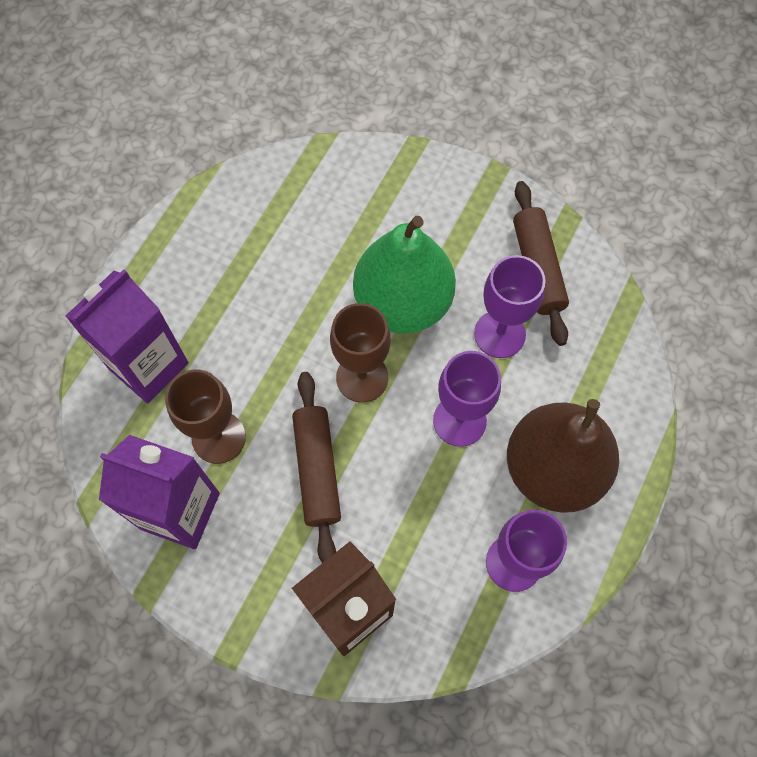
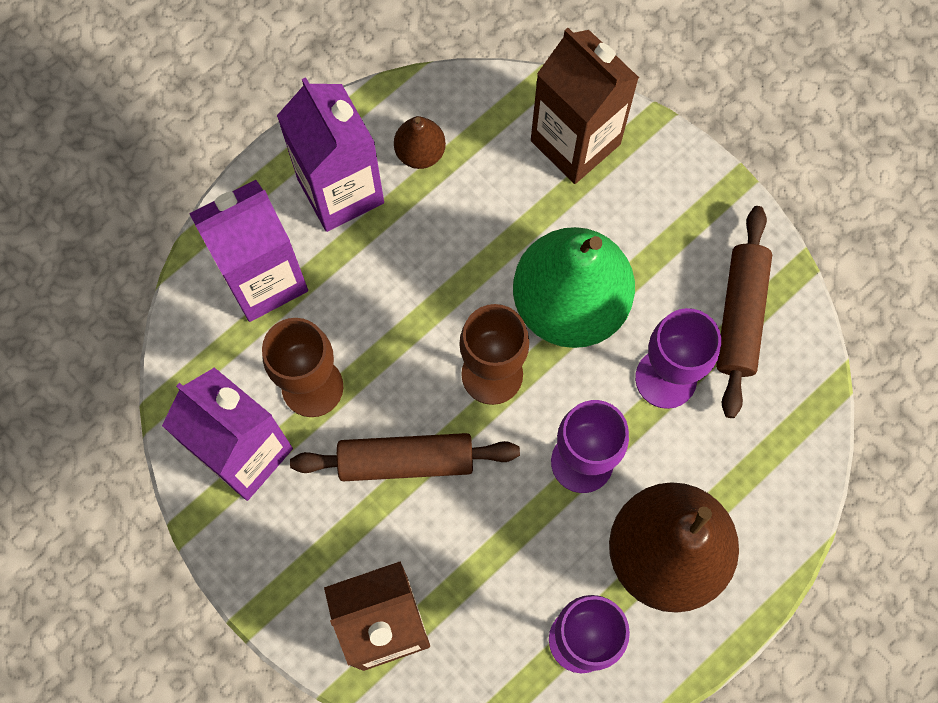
camera: 20 degrees right, 5 degrees up
brown rolling pin [292,372,341,563] -> brown rolling pin turned 75 degrees clockwise [290,433,520,481]
none -> purple carton [277,77,384,232]
none -> brown pear [394,116,446,169]
none -> brown carton [531,28,639,184]

